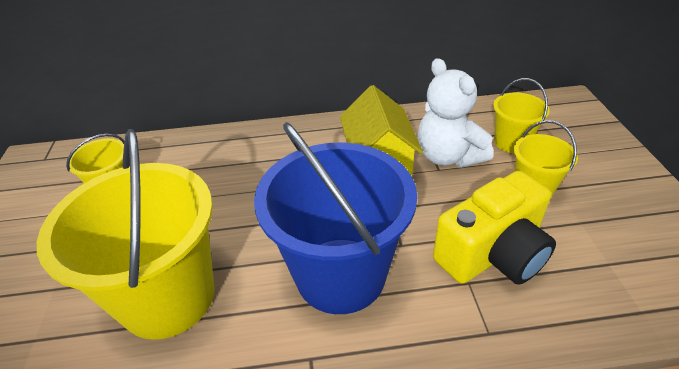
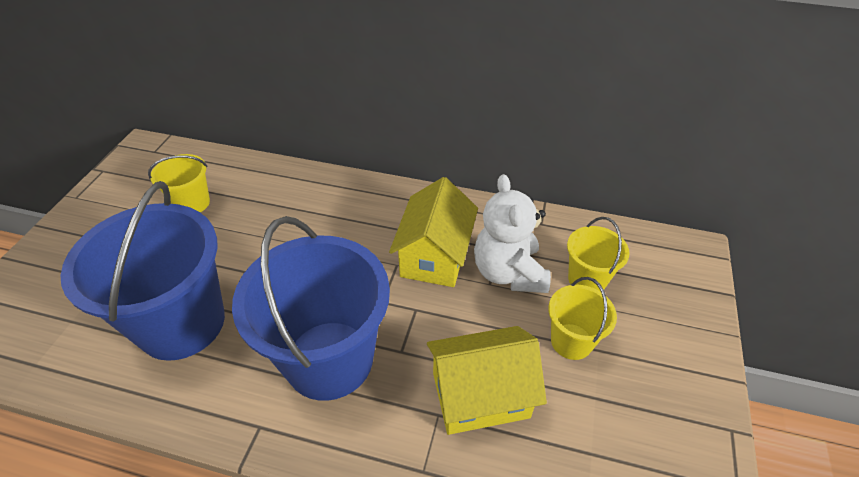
camera: 20 degrees right, 5 degrees up
yellow bucket [37,129,215,340] -> blue bucket [61,181,225,361]
yellow camera [433,171,556,285] -> yellow house [427,326,547,435]

